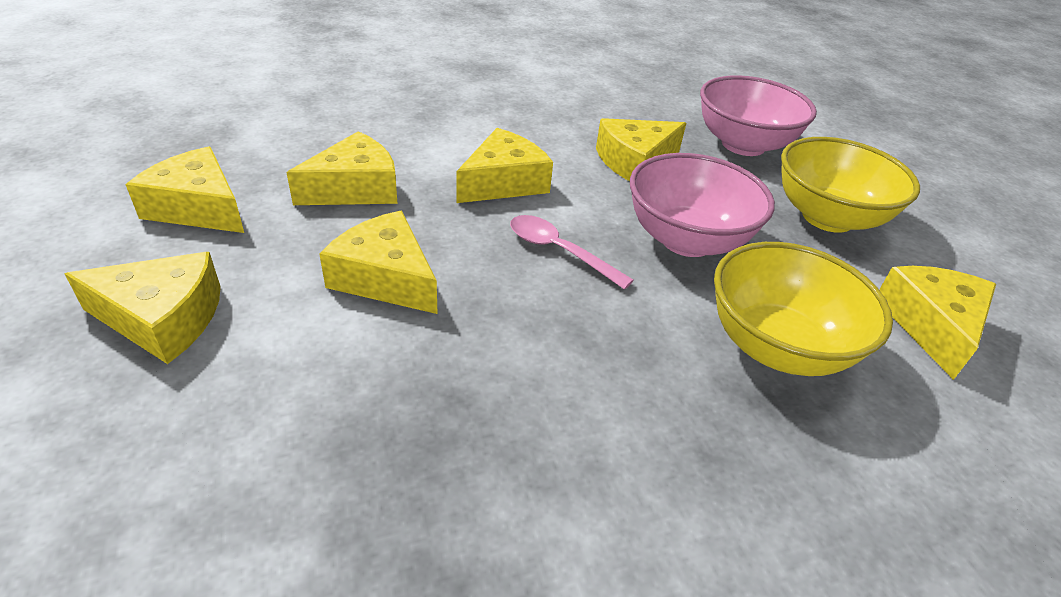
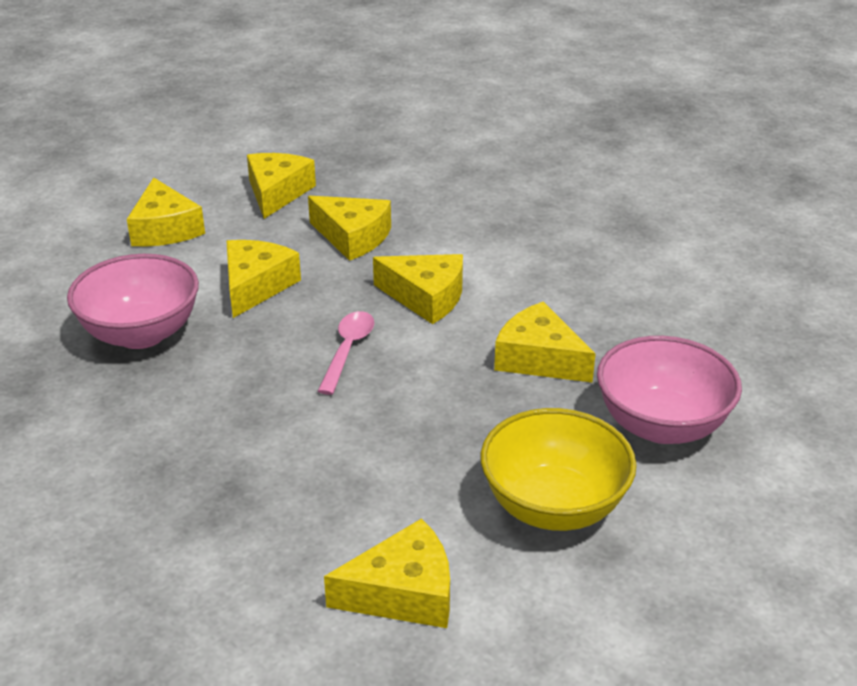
camera: 70 degrees right, 5 degrees down
pink bowl [630,153,775,257] -> pink bowl moved to [67,254,199,349]
yellow bowl [714,242,893,376] -> none

